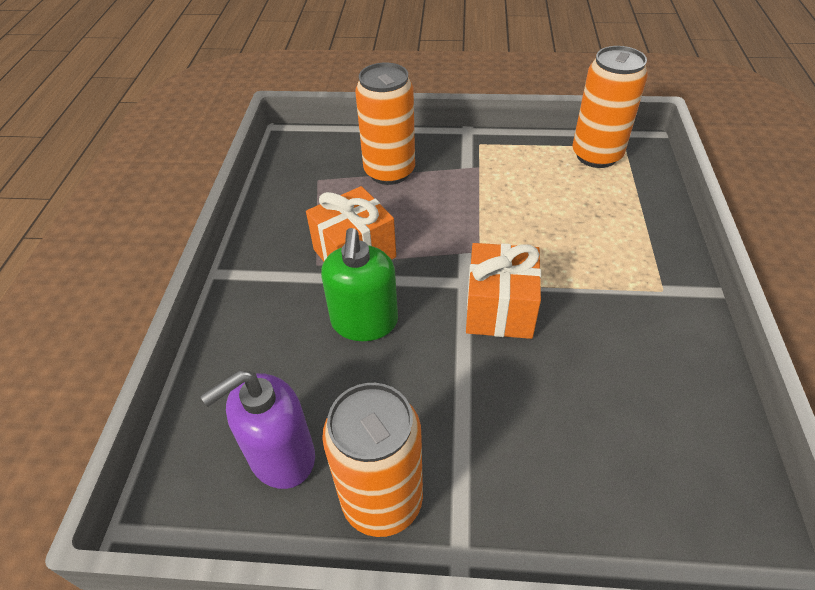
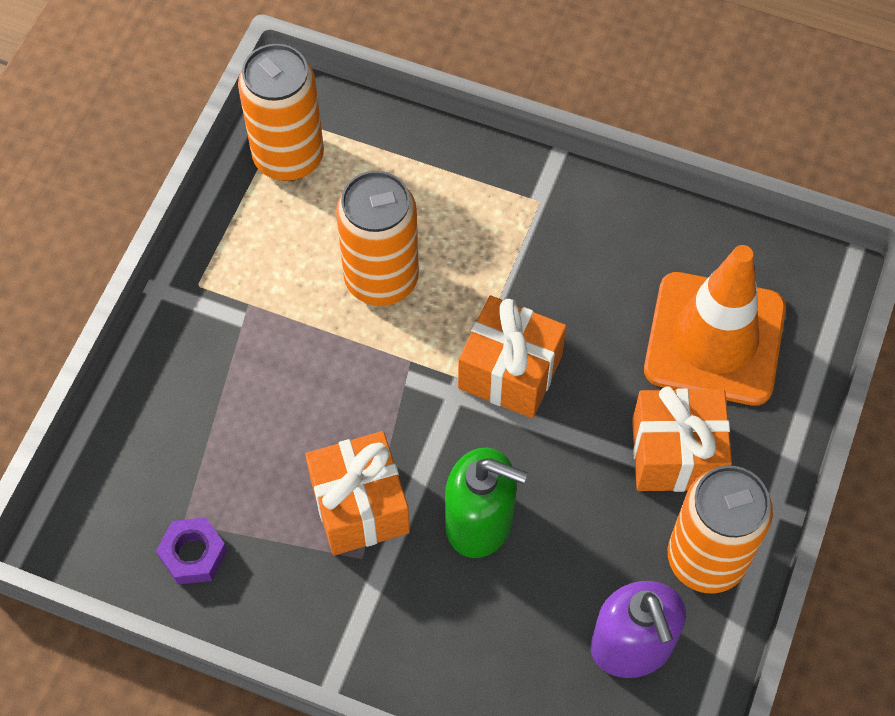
camera: 75 degrees left, 15 degrees up
orange can [355,63,415,185] -> orange can moved to [336,171,419,306]
none -> purple nut [156,517,227,585]
none -> orange gift [632,387,732,492]
none -> orange traffic cone [644,245,786,406]

